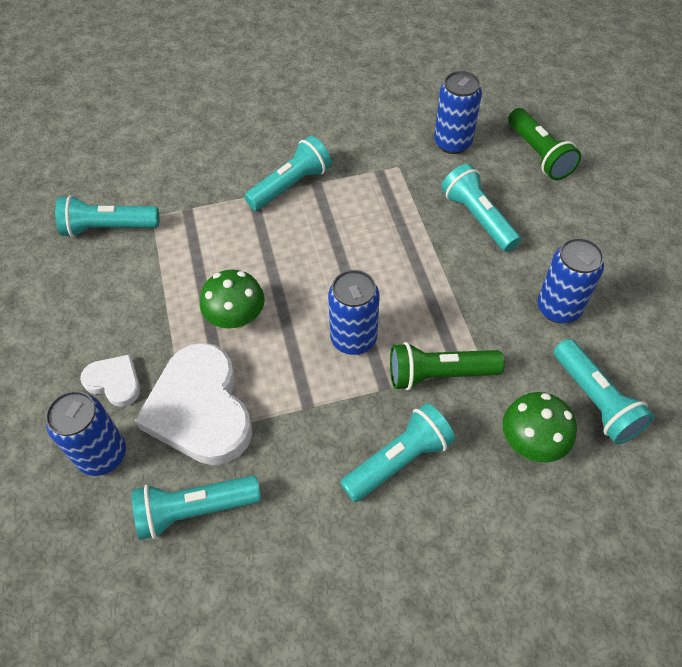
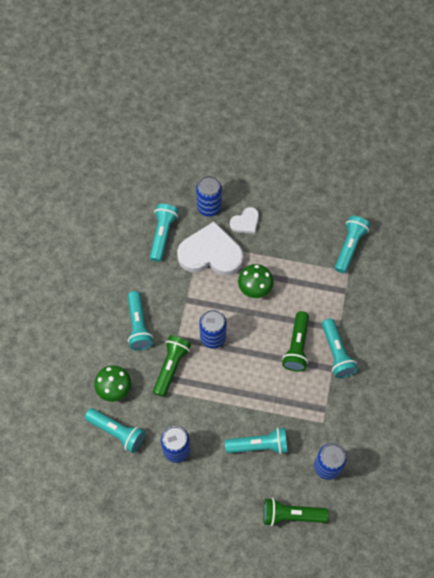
camera: 115 degrees right, 10 degrees up
turquoise flashlight [554,339,654,444] -> turquoise flashlight turned 150 degrees counterclockwise [85,408,145,453]
none -> green flashlight [282,311,309,371]

